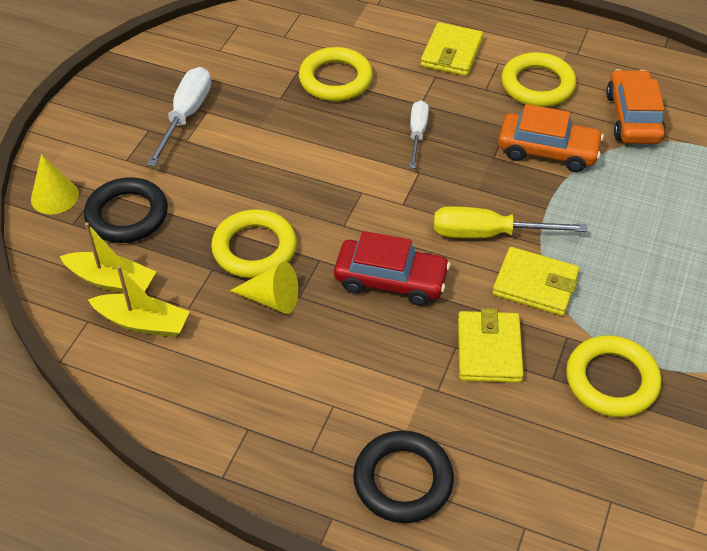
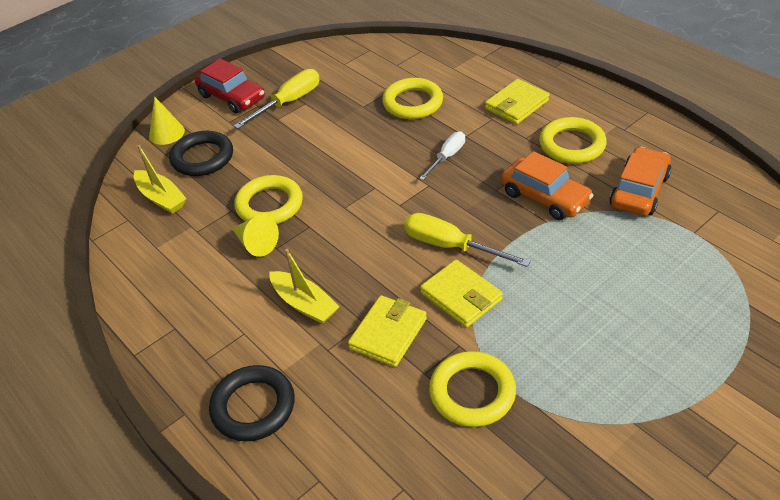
camera: 30 degrees right, 5 degrees down
yellow boat [88,265,190,337] -> yellow boat moved to [269,249,340,324]
white screwdriver [147,67,211,167] -> yellow screwdriver [234,69,320,129]
red car [334,231,450,306] -> red car moved to [195,59,265,113]

